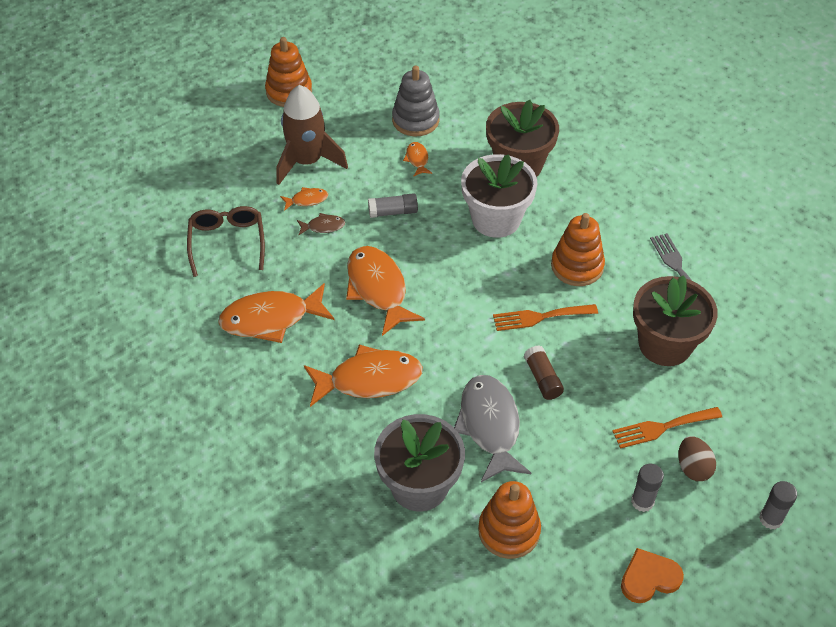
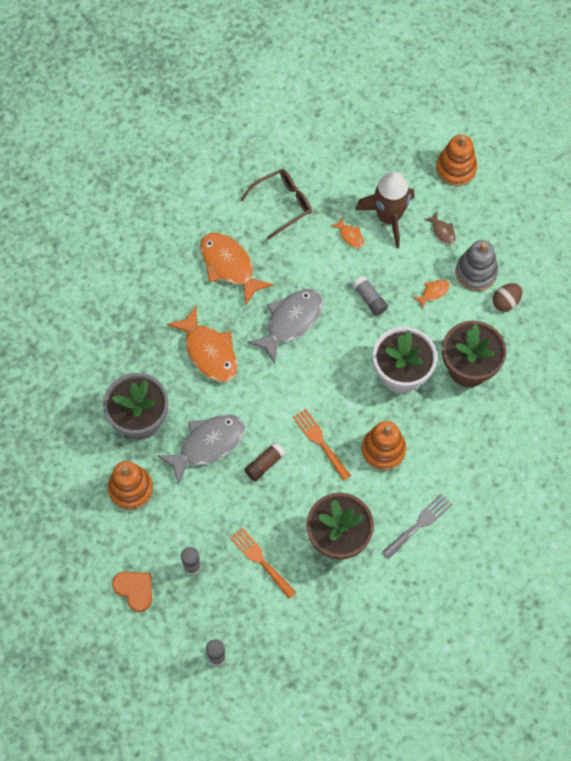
camera: 65 degrees right, 15 degrees up
brown fish [297,213,345,235] -> brown fish moved to [424,212,456,245]
orange fish [346,246,425,336] -> grey fish [247,289,323,364]
brown egg [678,436,716,481] -> brown egg moved to [493,283,523,311]

